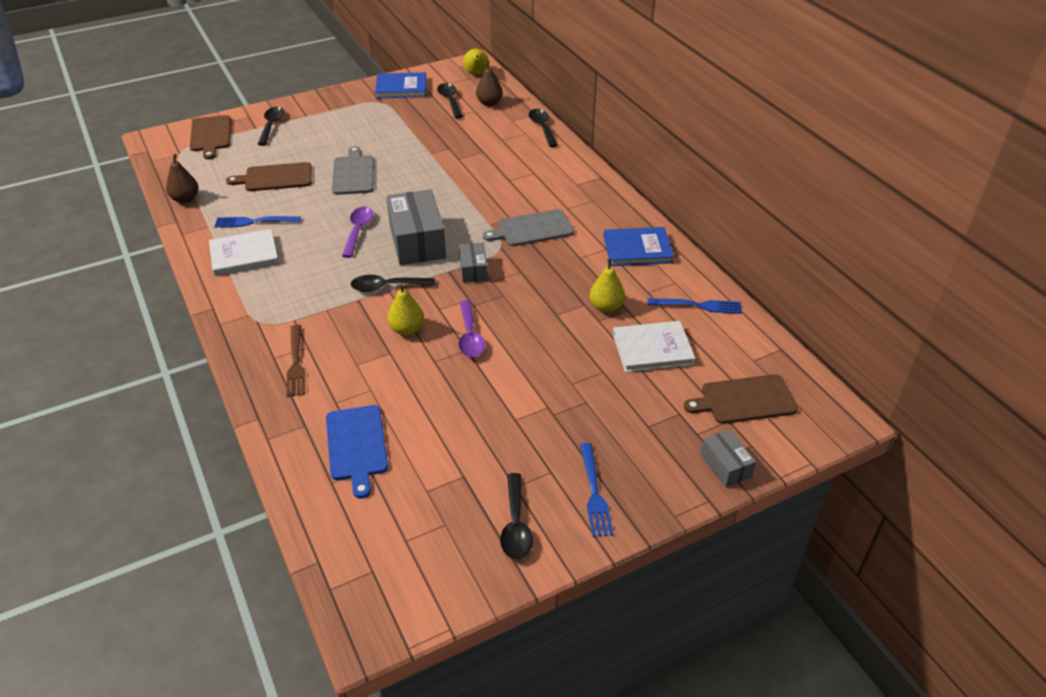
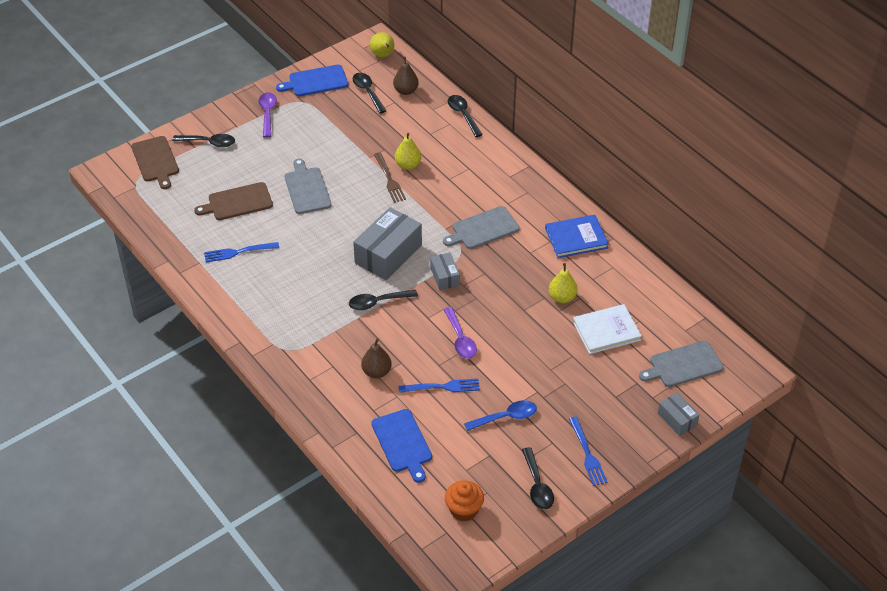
camera: 10 degrees left, 5 degrees up
brown pear [166,154,199,203] -> brown pear moved to [361,338,392,378]
white book [209,229,279,276] -> none
black spoon [258,107,285,146] -> black spoon turned 105 degrees clockwise [172,134,235,147]
brown fork [287,325,305,397] -> brown fork moved to [374,152,406,203]
purple spoon [342,207,374,258] -> purple spoon moved to [258,92,277,138]
blue book [375,72,426,98] -> blue cutting board [276,64,348,96]
grey box [386,189,446,265] -> grey box turned 60 degrees clockwise [353,207,422,280]
yellow pear [387,284,424,335] -> yellow pear moved to [395,133,421,170]
blue fork [647,298,742,314] -> blue fork moved to [399,378,480,393]
brown cutting board [684,374,798,424] -> grey cutting board [639,341,724,387]
none -> orange cupcake [445,480,484,521]
none -> blue spoon [464,400,537,431]

